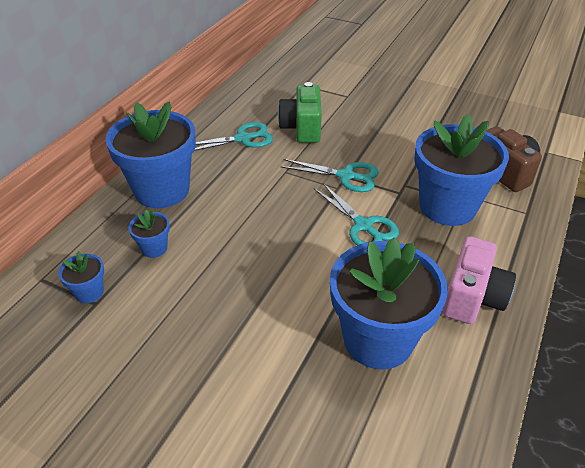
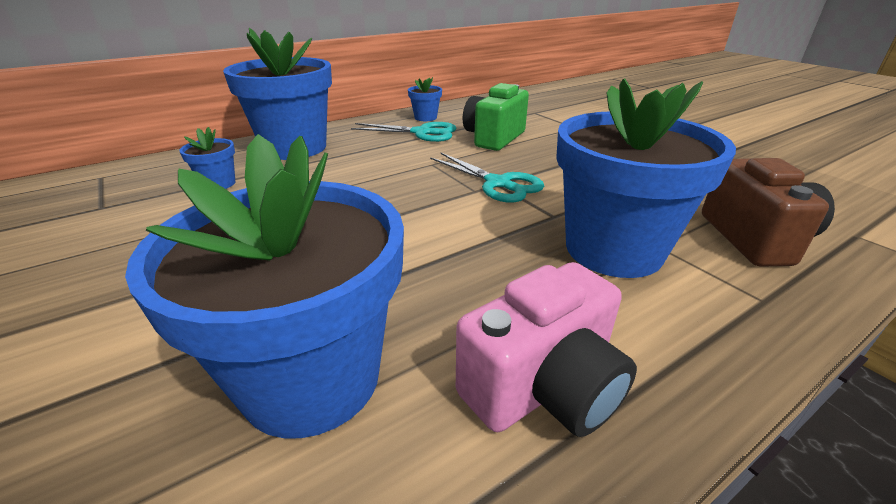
camera: 30 degrees right, 10 degrees down
blue flower pot [58,251,104,303] -> blue flower pot moved to [408,77,442,121]
turquoise scissors [314,183,399,245] -> none

